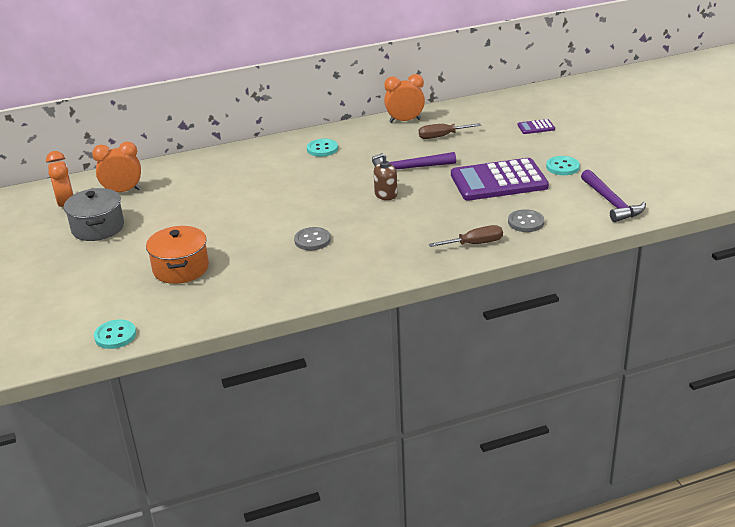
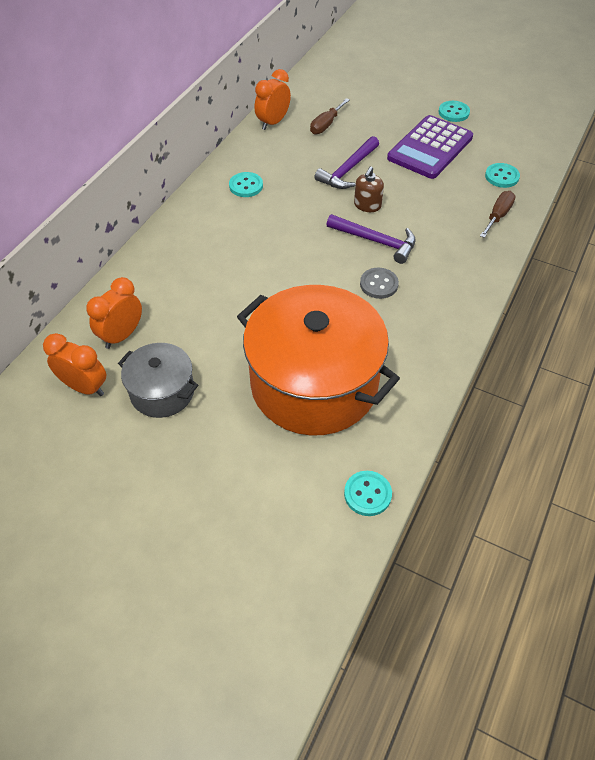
camera: 45 degrees left, 20 degrees up
orange pot [146,226,209,284] -> orange pot [237,285,400,435], size x1.99
grey button [508,209,544,232] -> turquoise button [485,163,520,188]
purple calculator [518,119,555,134] -> none
purple hammer [581,169,646,222] -> purple hammer moved to [326,214,415,264]

